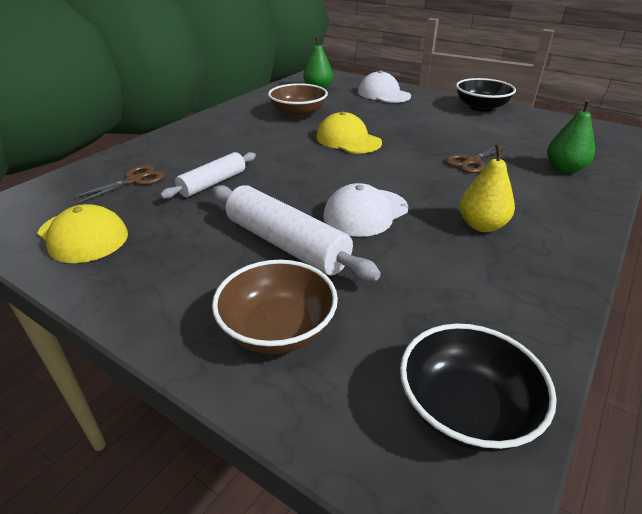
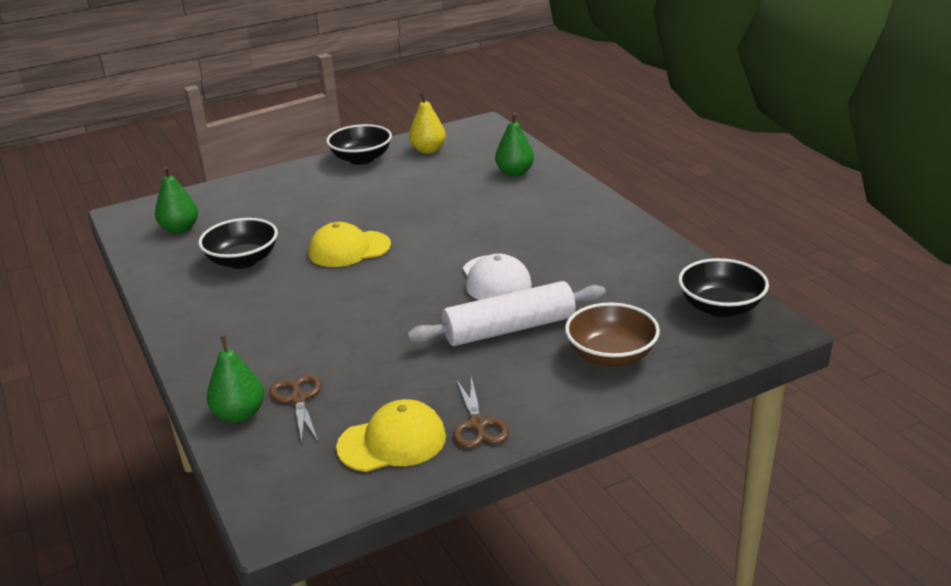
camera: 60 degrees left, 5 degrees down
white rolling pin [160,152,256,199] -> none
brown bowl [268,83,328,118] -> black bowl [199,218,278,269]
white cap [358,71,411,103] -> none
brown scissors [446,147,509,173] -> brown scissors moved to [454,377,509,448]
yellow pear [460,144,515,232] -> yellow pear moved to [409,92,446,154]
none -> green pear [207,336,264,423]

